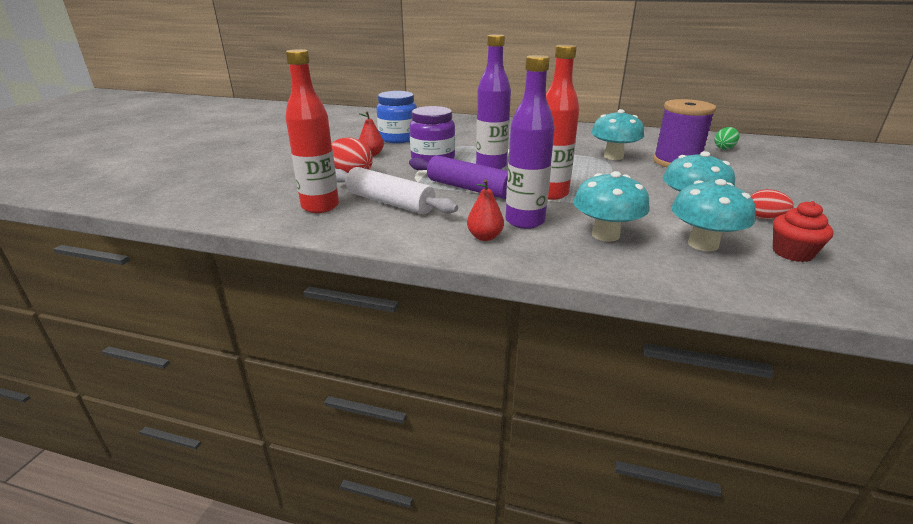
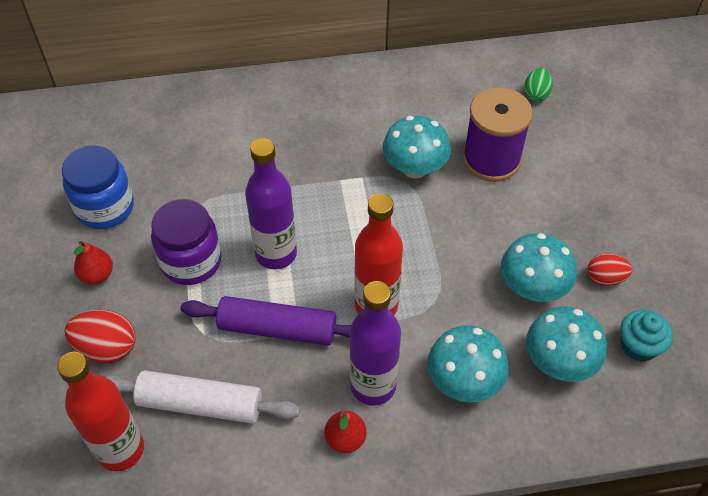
camera: 25 degrees left, 25 degrees up
red cupcake [773,201,834,262] -> turquoise cupcake [620,310,673,362]

